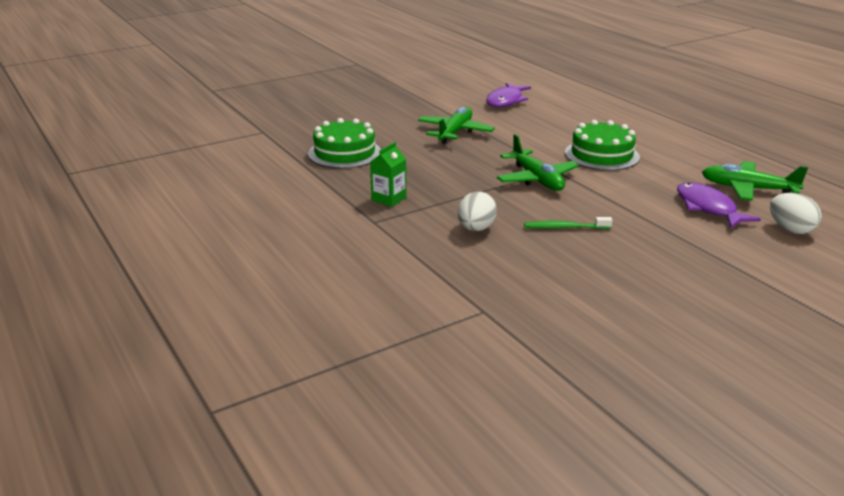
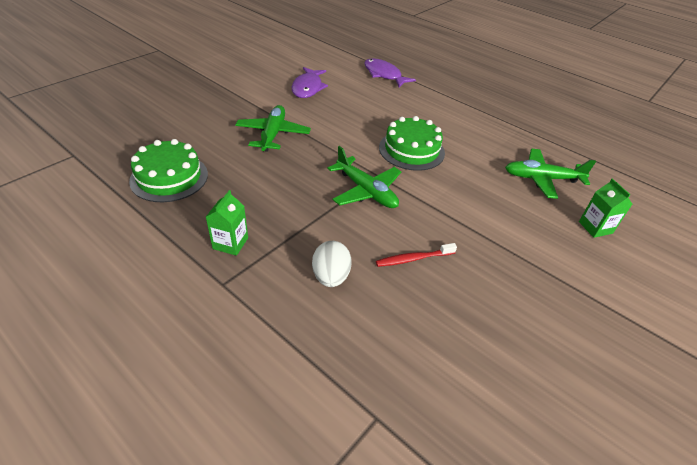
camera: 20 degrees left, 15 degrees up
green toothbrush [524,217,613,229] -> red toothbrush [376,243,457,267]
purple fish [677,182,761,228] -> purple fish moved to [364,59,416,87]
white egg [770,193,822,234] -> green carton [579,179,632,238]

